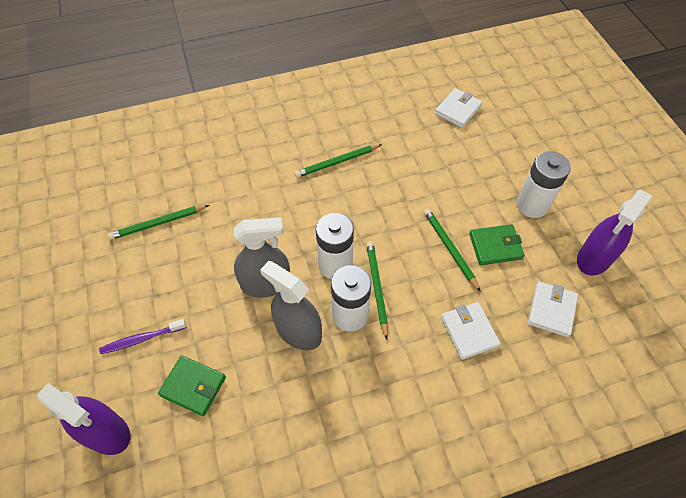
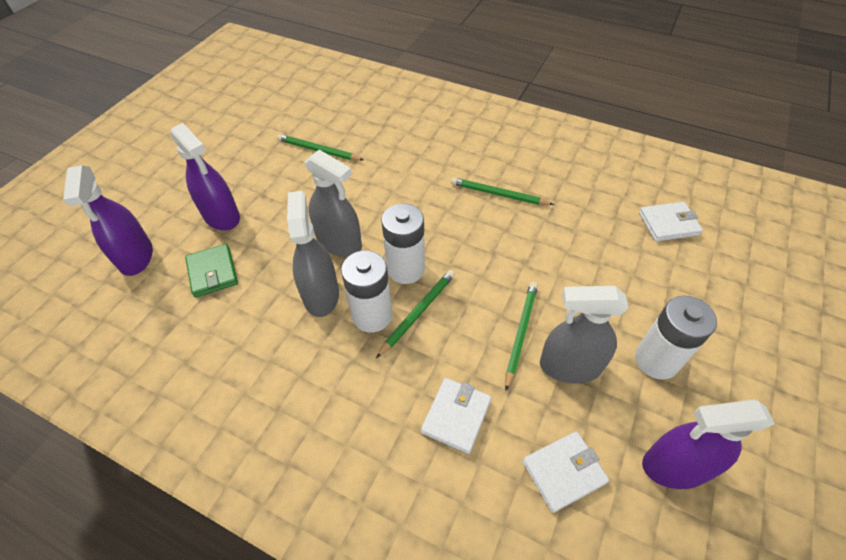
camera: 45 degrees right, 5 degrees down
purple toothbrush [99,319,186,354] -> purple spray bottle [170,123,240,231]
green wallet [469,224,524,265] -> grey spray bottle [540,286,629,383]

